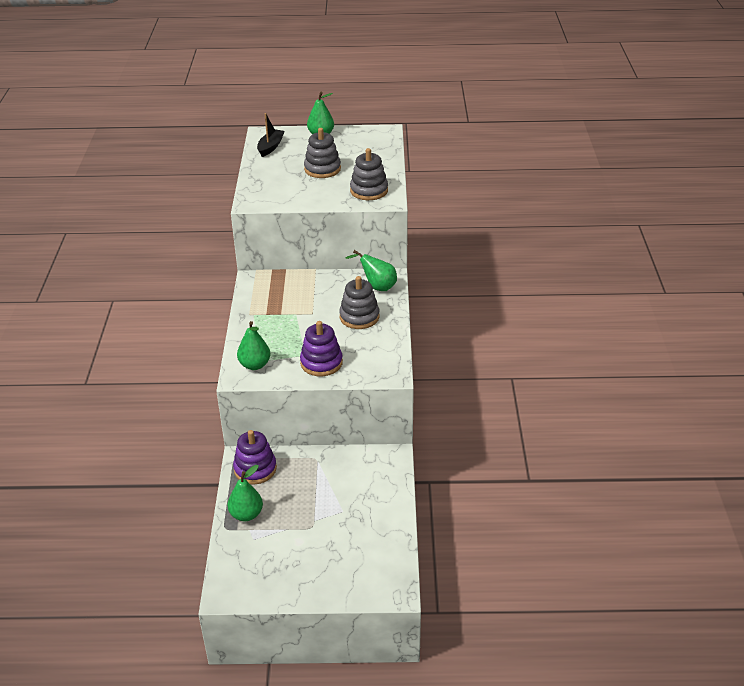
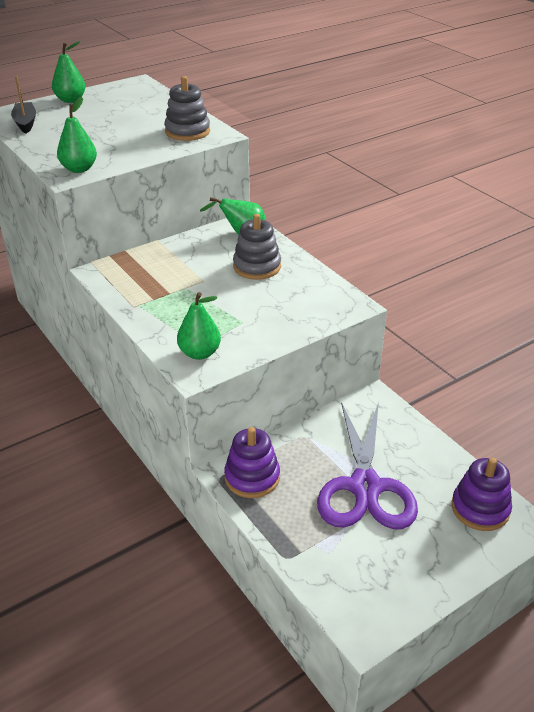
camera: 35 degrees left, 0 degrees up
green pear [228,465,263,521] -> green pear moved to [57,97,97,173]
purple stacking toy [300,321,343,376] -> purple stacking toy moved to [452,458,512,531]
grey stacking toy [304,128,341,178] -> none
none -> purple scissors [317,402,418,529]

